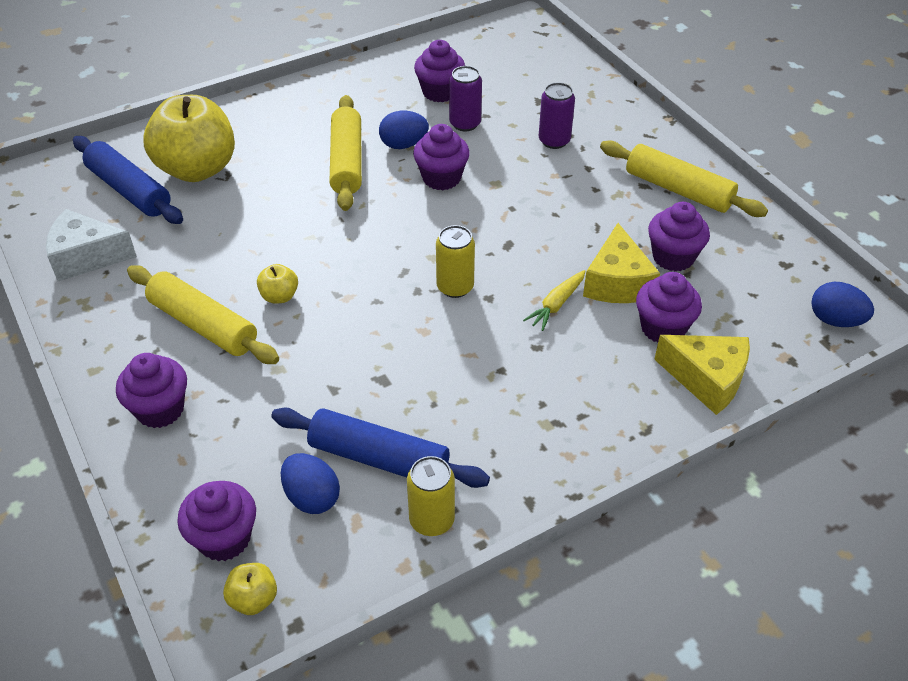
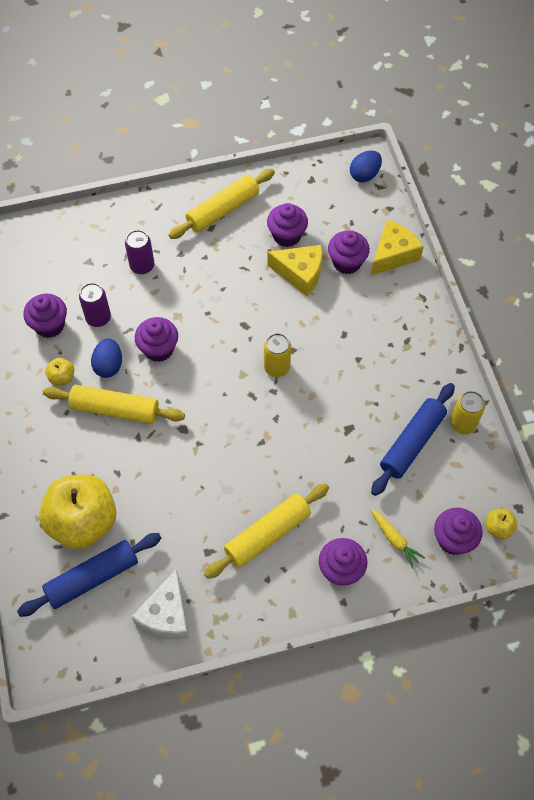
camera: 75 degrees left, 15 degrees up
yellow apple [257,264,298,304] -> yellow apple moved to [45,358,74,386]
blue egg [280,453,340,514] -> none
yellow carrot [523,270,586,331] -> yellow carrot moved to [371,509,425,569]

